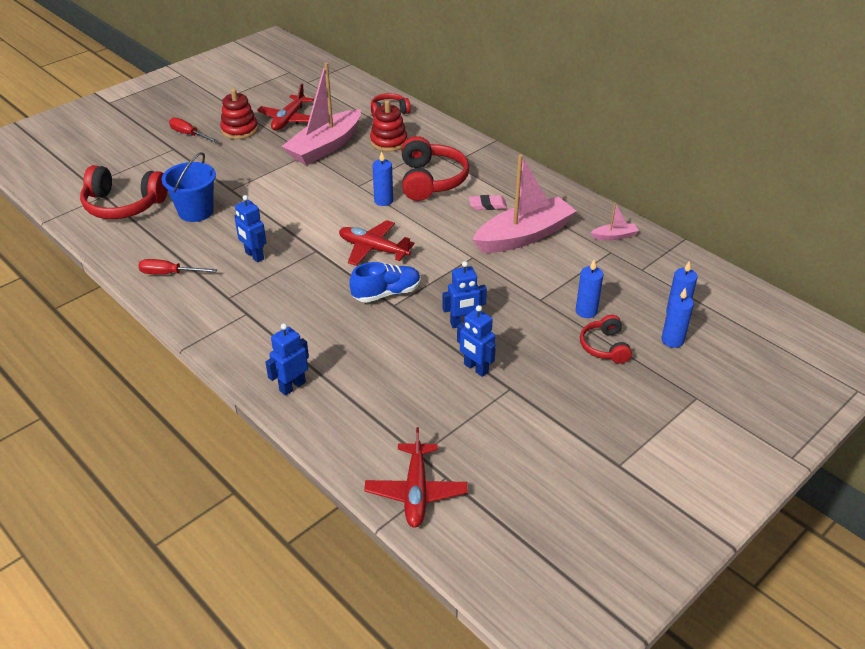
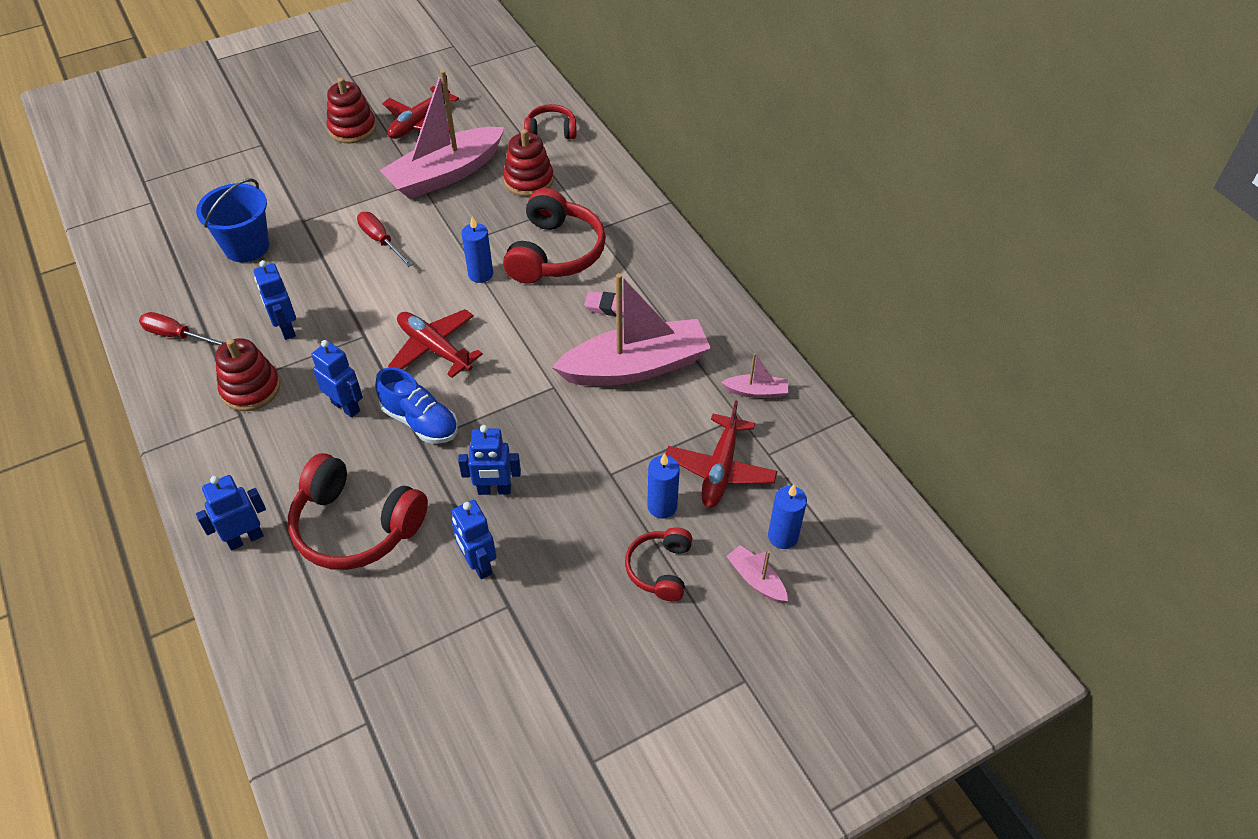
camera: 15 degrees right, 10 degrees up
red headphones [80,165,168,219] -> red headphones moved to [288,453,428,570]
red screwdriver [169,117,218,143] -> red screwdriver moved to [357,212,413,267]
blue shoe [349,262,421,303] -> blue shoe turned 45 degrees clockwise [375,367,458,444]
red plane [364,427,468,528] -> red plane moved to [666,400,777,508]
blue candle [661,288,694,348] -> pink boat [726,545,788,603]
none -> red stacking toy [215,338,280,411]
none -> blue robot [311,340,363,418]

